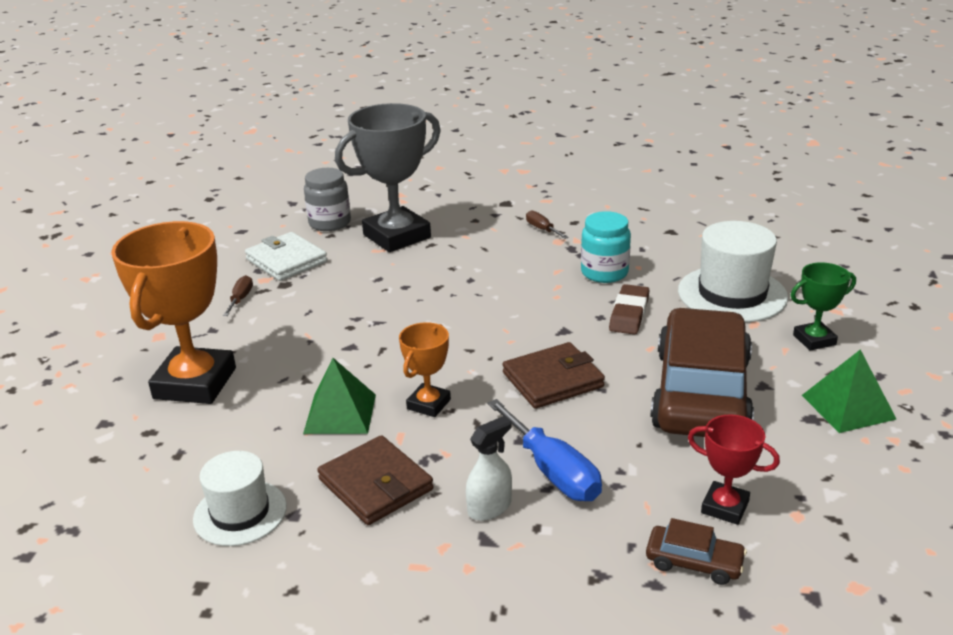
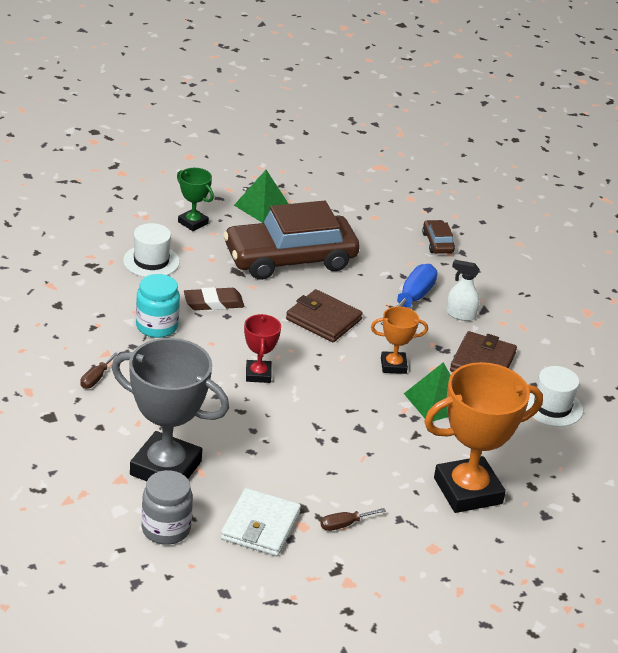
camera: 125 degrees left, 5 degrees up
white hat [678,221,788,322] -> white hat [123,223,180,277], size x0.65
red trophy [688,414,780,525] -> red trophy moved to [244,314,281,383]

